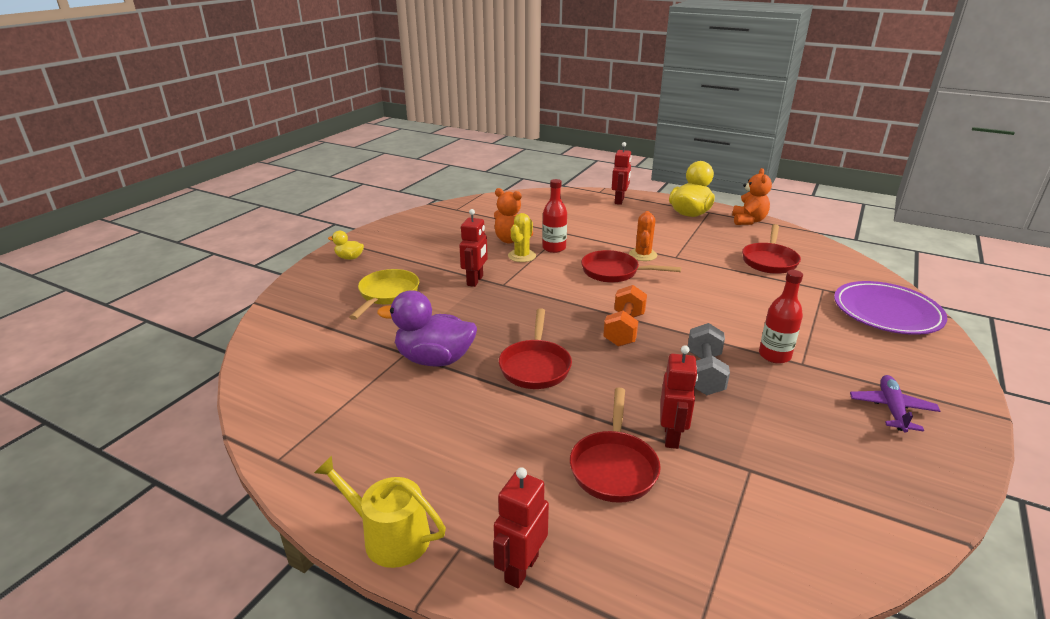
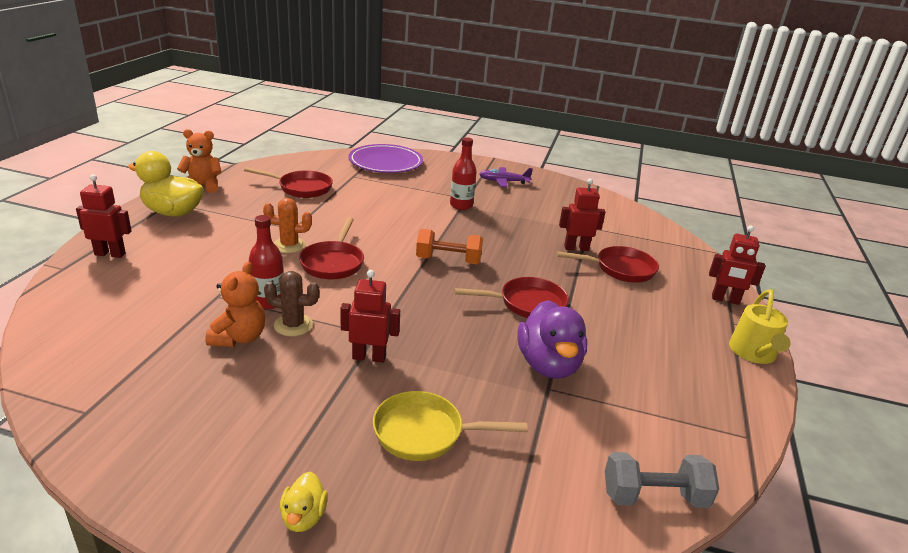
camera: 105 degrees left, 0 degrees up
yellow cactus [508,213,536,262] -> brown cactus [264,271,319,336]
grey dumbbell [688,323,730,395] -> grey dumbbell moved to [605,452,719,508]

